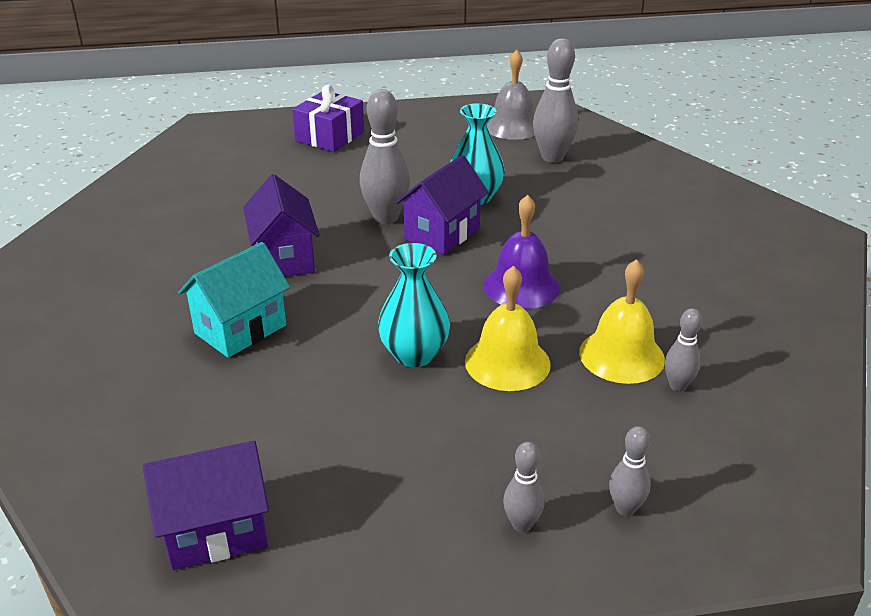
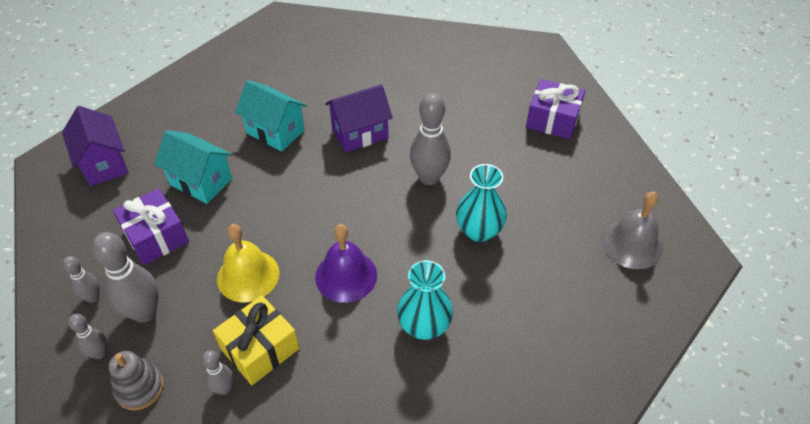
camera: 80 degrees right, 15 degrees up
turquoise vase [378,243,450,367] -> turquoise vase moved to [397,260,453,340]
purple house [396,155,489,255] -> none
grey bowling pin [533,38,578,163] -> grey bowling pin moved to [92,232,159,323]
yellow bell [579,259,665,384] -> yellow gift [213,295,299,385]
none -> grey stacking toy [109,351,164,410]
none -> purple gift [113,188,189,265]
none -> turquoise house [154,130,232,204]

